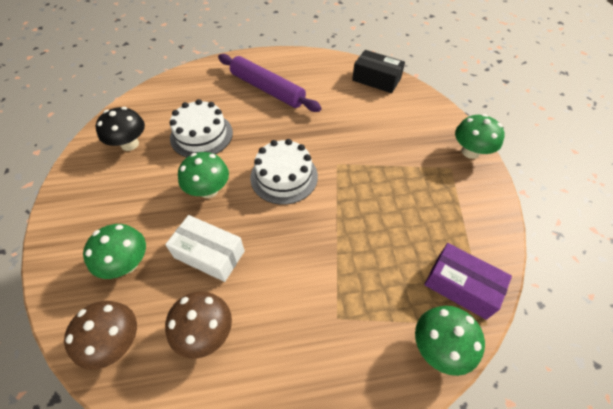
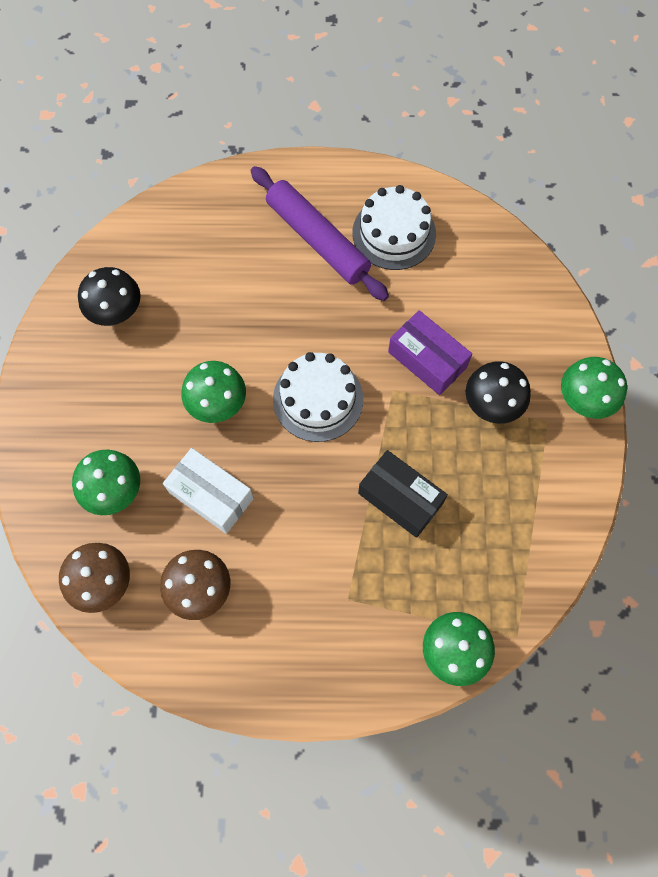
camera: 10 degrees right, 15 degrees up
white cake [170,99,233,157] -> white cake moved to [352,185,436,270]
black box [352,50,405,93] -> black box moved to [358,450,448,538]
purple box [424,243,512,320] -> purple box moved to [388,310,472,395]
none -> black mushroom [466,361,531,424]

